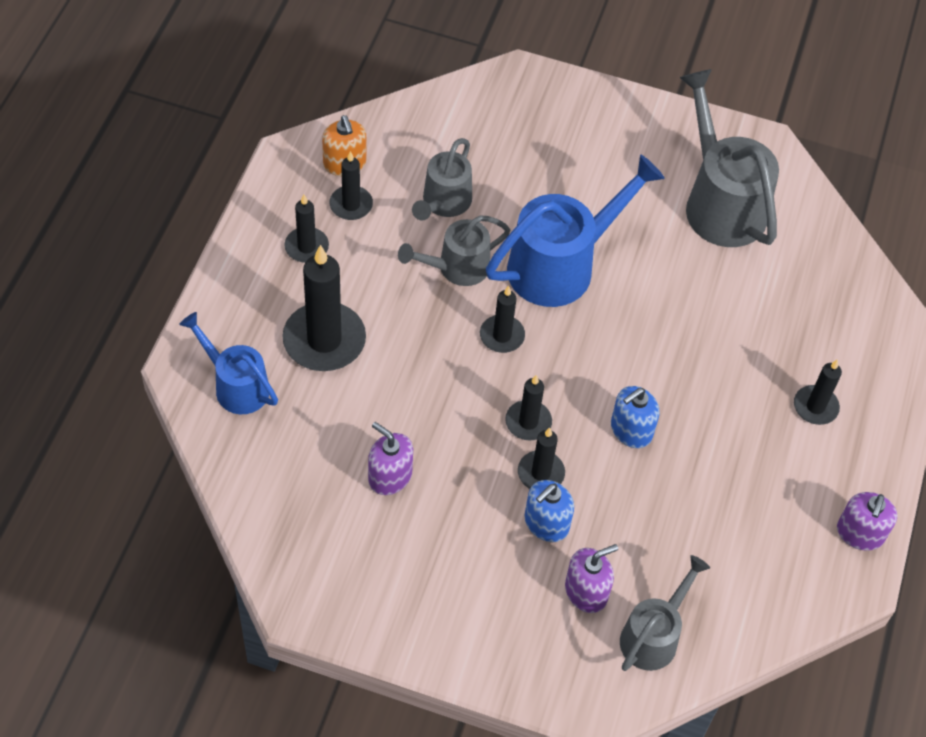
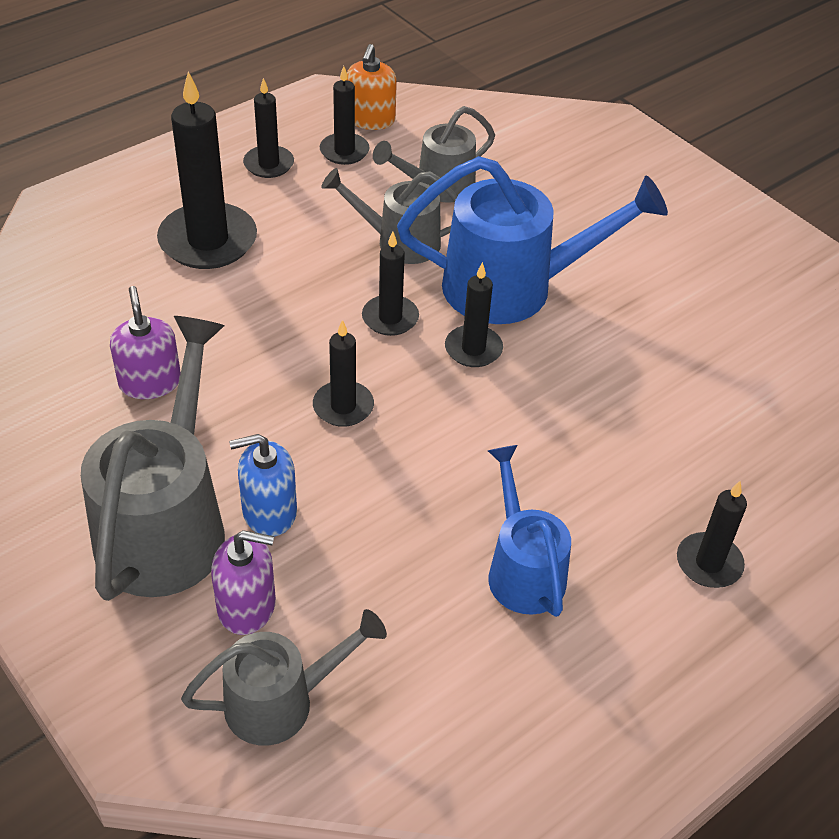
camera: 35 degrees right, 10 degrees down
blue watering can [179,312,278,414] -> blue watering can moved to [488,445,571,617]
black candle [518,427,565,489] -> black candle moved to [445,262,503,367]
blue soap dispenser [611,386,660,448] -> none
grey watering can [679,69,779,247] -> grey watering can moved to [81,316,225,601]
purple soap dispenser [837,492,898,551] -> none

